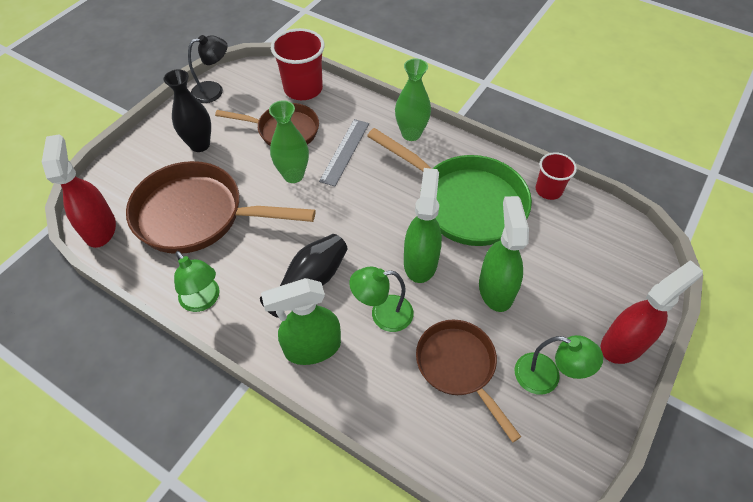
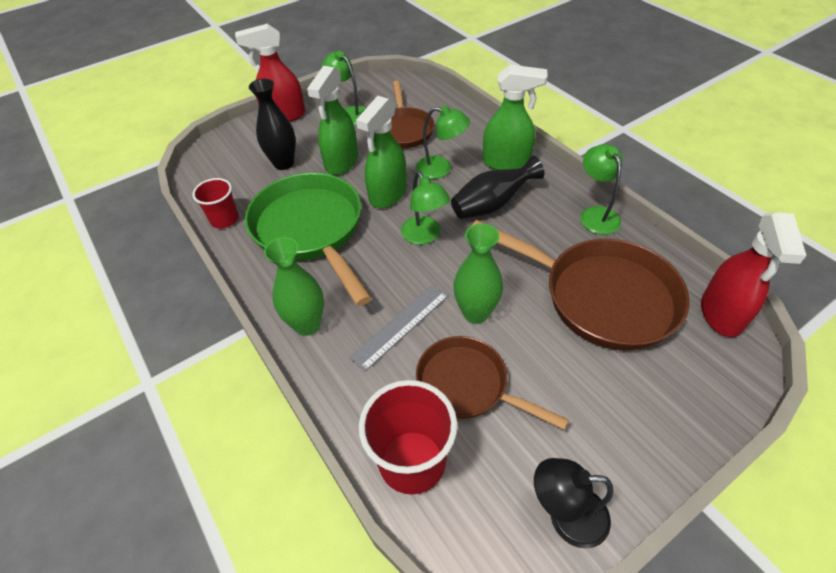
camera: 155 degrees left, 5 degrees down
black vase [164,69,211,152] -> black vase moved to [249,79,296,170]
none -> green lamp [401,171,450,245]

